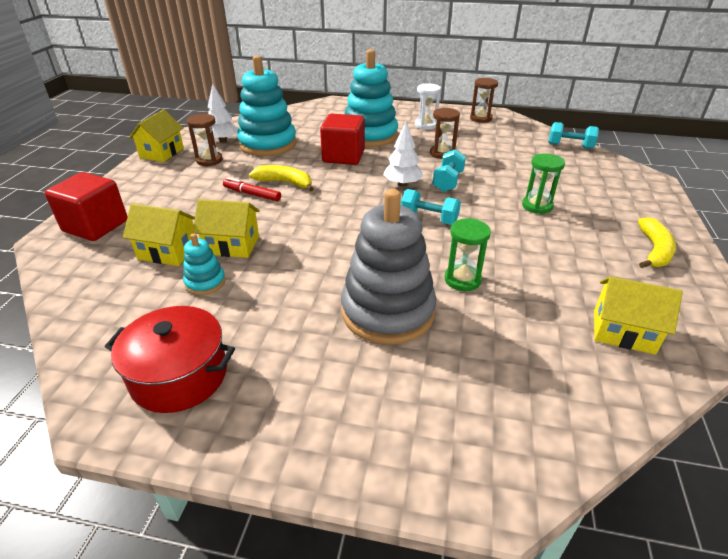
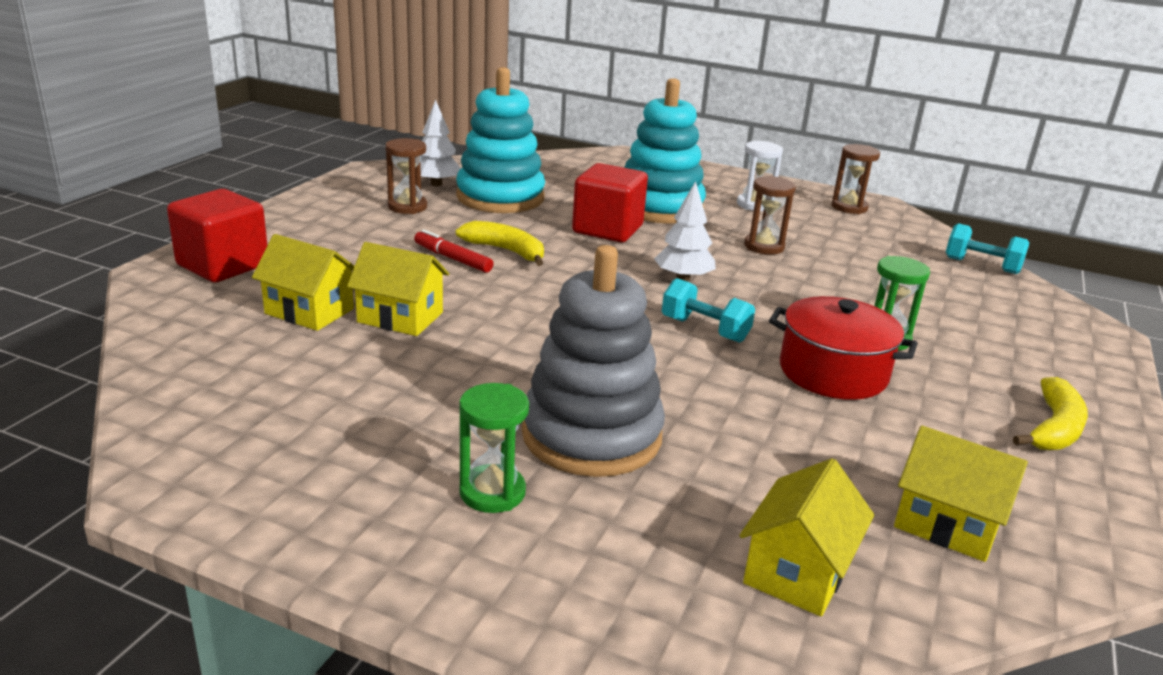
camera: 10 degrees right, 10 degrees down
red pot [105,306,235,413] -> red pot moved to [769,296,918,400]
yellow house [129,109,184,162] -> yellow house moved to [739,458,874,617]
turquoise stacking toy [183,233,226,295] -> none
turquoise dumbbell [433,149,466,192] -> none
green hourglass [444,218,491,291] -> green hourglass moved to [459,383,529,513]

